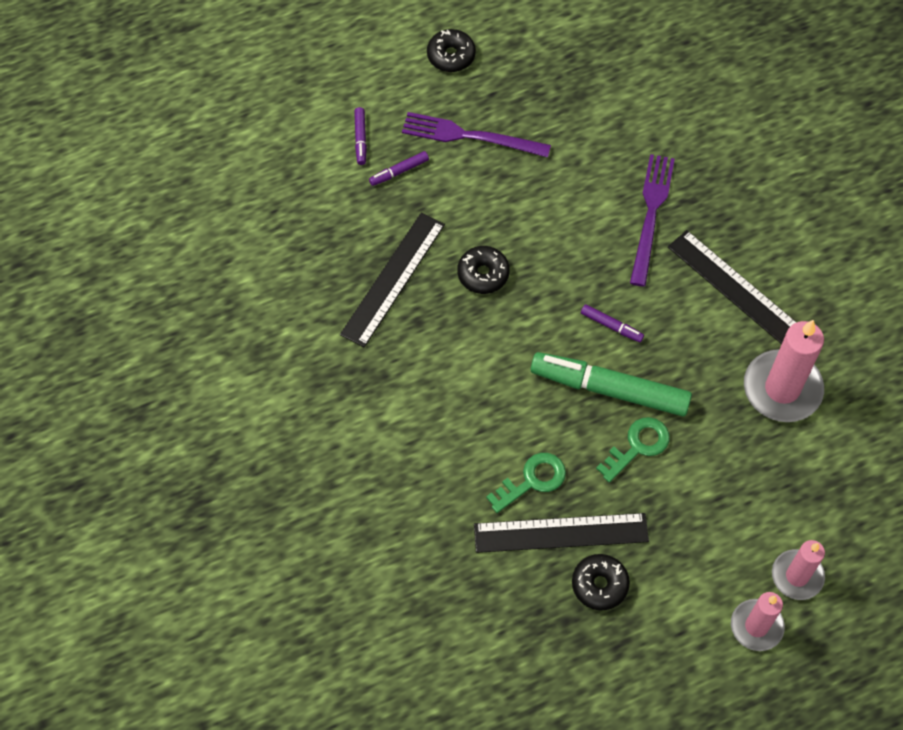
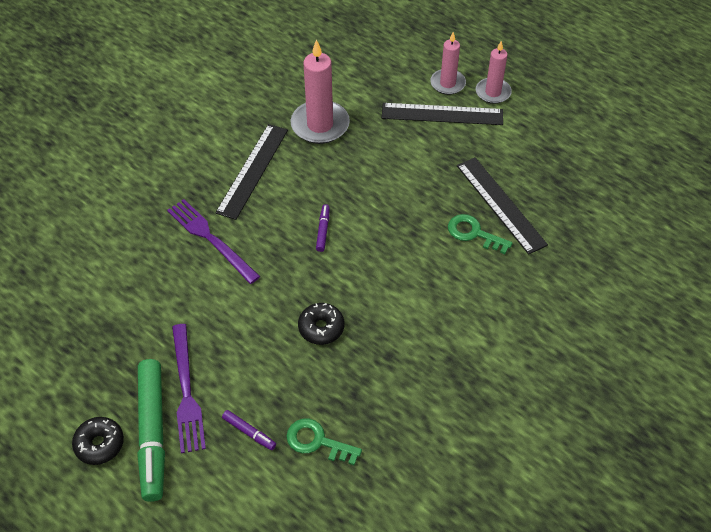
camera: 115 degrees left, 10 degrees down
black ruler [340,213,445,347] -> black ruler moved to [382,103,503,125]
purple marker [354,107,367,165] -> none
green marker [531,352,692,416] -> green marker moved to [137,359,165,502]
black donut [572,554,630,610] -> none
green key [596,417,670,483] -> green key moved to [286,419,362,465]
purple fork [630,154,675,287] -> purple fork turned 60 degrees clockwise [167,199,260,284]

